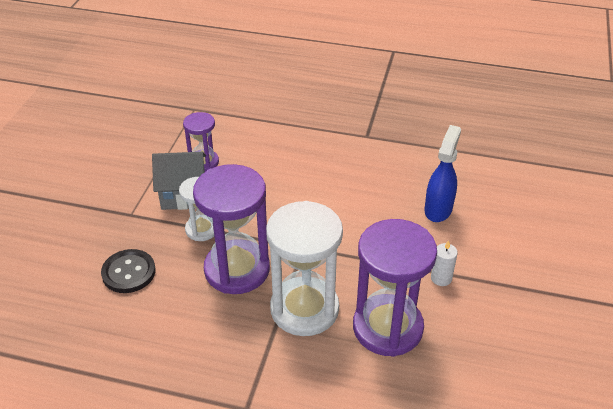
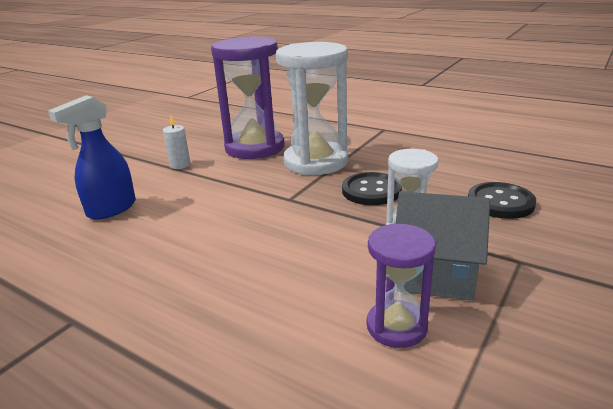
camera: 160 degrees left, 15 degrees down
purple hourglass [193,164,270,294] -> black button [342,172,402,205]

